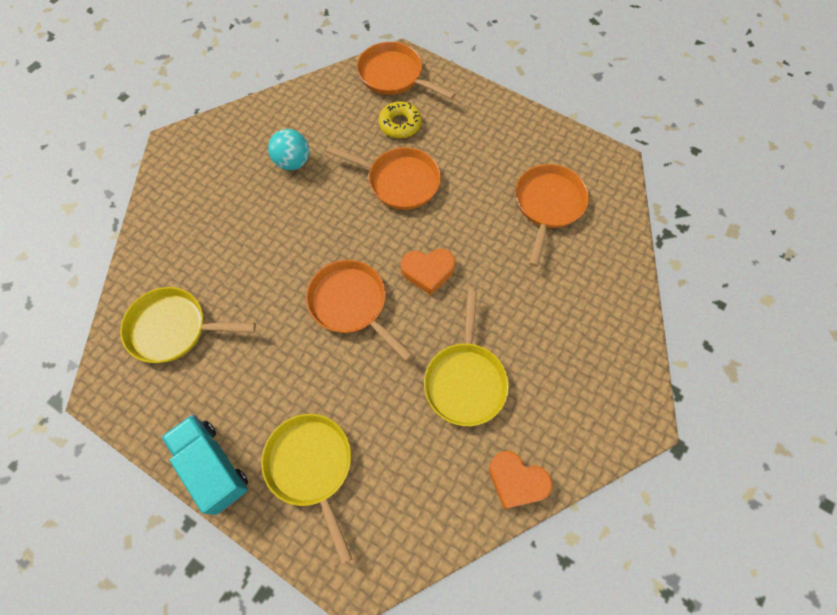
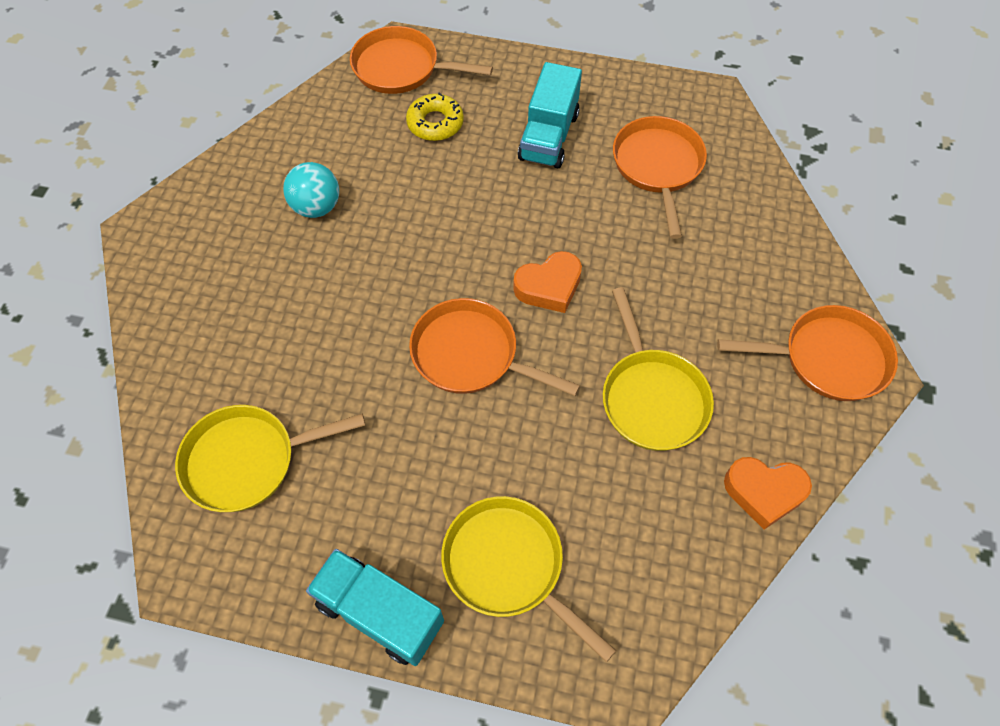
camera: 20 degrees left, 5 degrees down
orange pan [326,145,441,210] -> orange pan moved to [717,305,898,401]
none -> turquoise truck [518,62,582,168]

